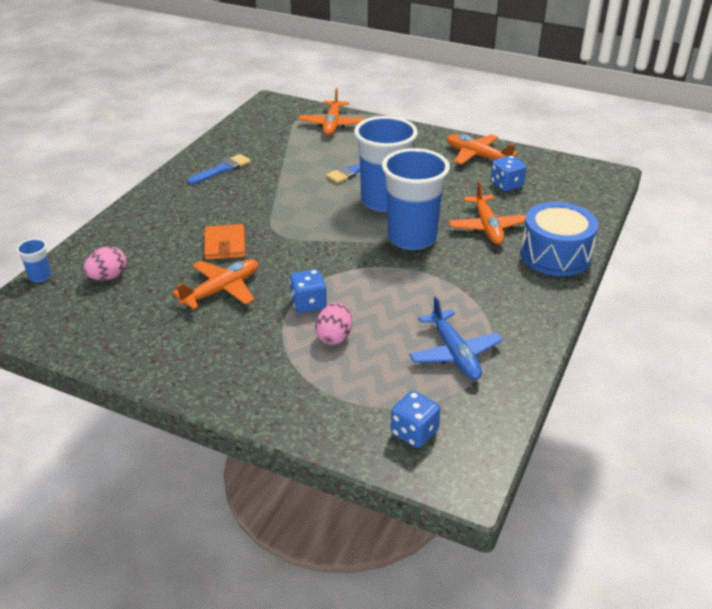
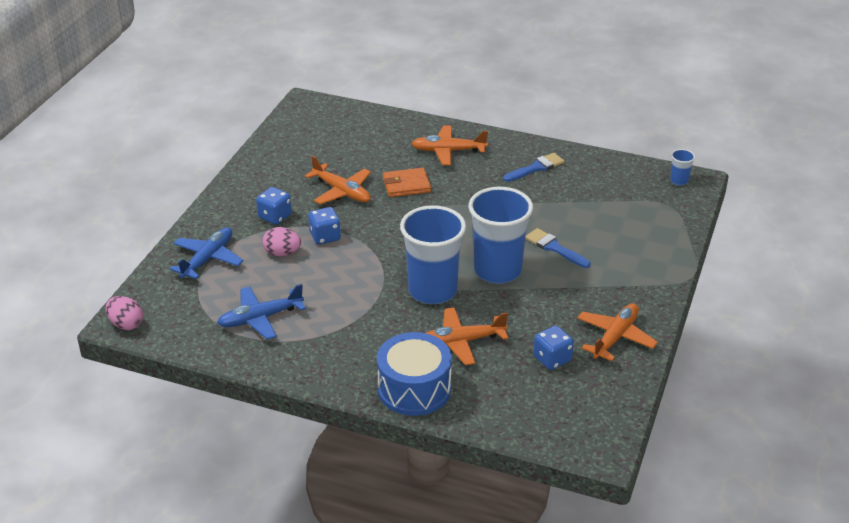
camera: 85 degrees right, 0 degrees up
blue cup [16,238,51,282] -> blue cup moved to [670,149,695,186]
pink egg [84,246,127,280] -> pink egg moved to [106,296,143,330]
blue brush [188,154,251,184] -> blue brush turned 75 degrees counterclockwise [503,153,565,182]
orange plane [299,88,365,136] -> orange plane moved to [411,126,488,165]
blue dice [391,391,441,448] -> blue dice moved to [256,187,292,225]
none -> blue plane [170,227,243,279]

